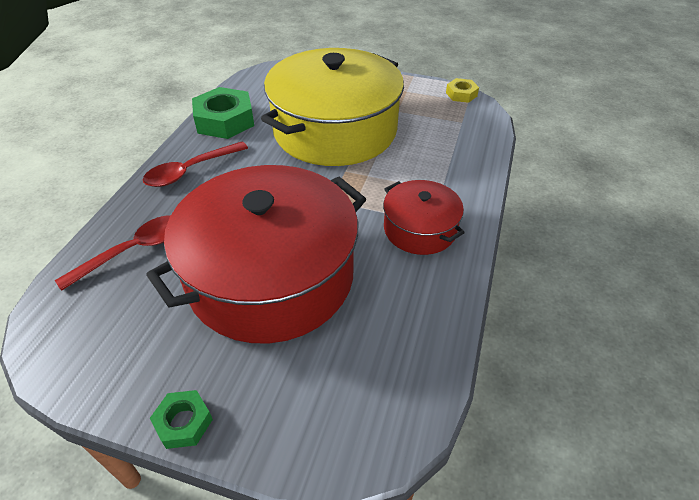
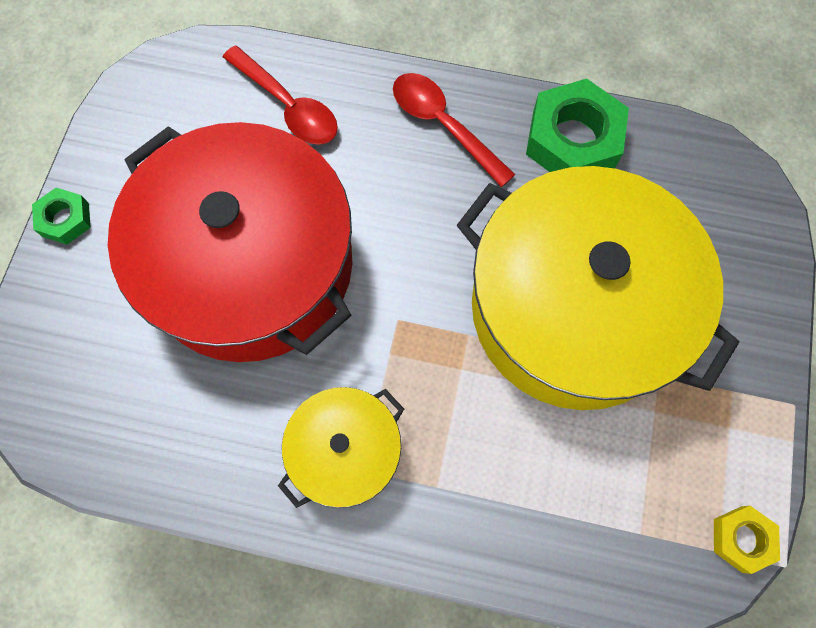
camera: 85 degrees right, 25 degrees up
red pot [383,180,465,255] -> yellow pot [278,387,404,508]

